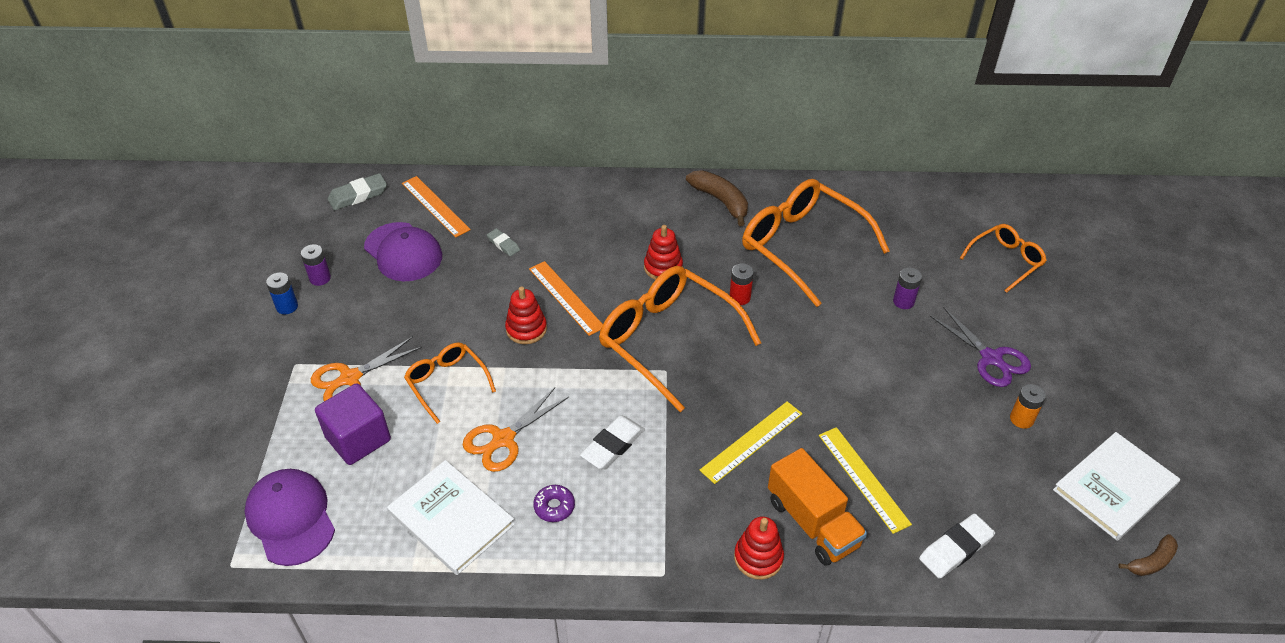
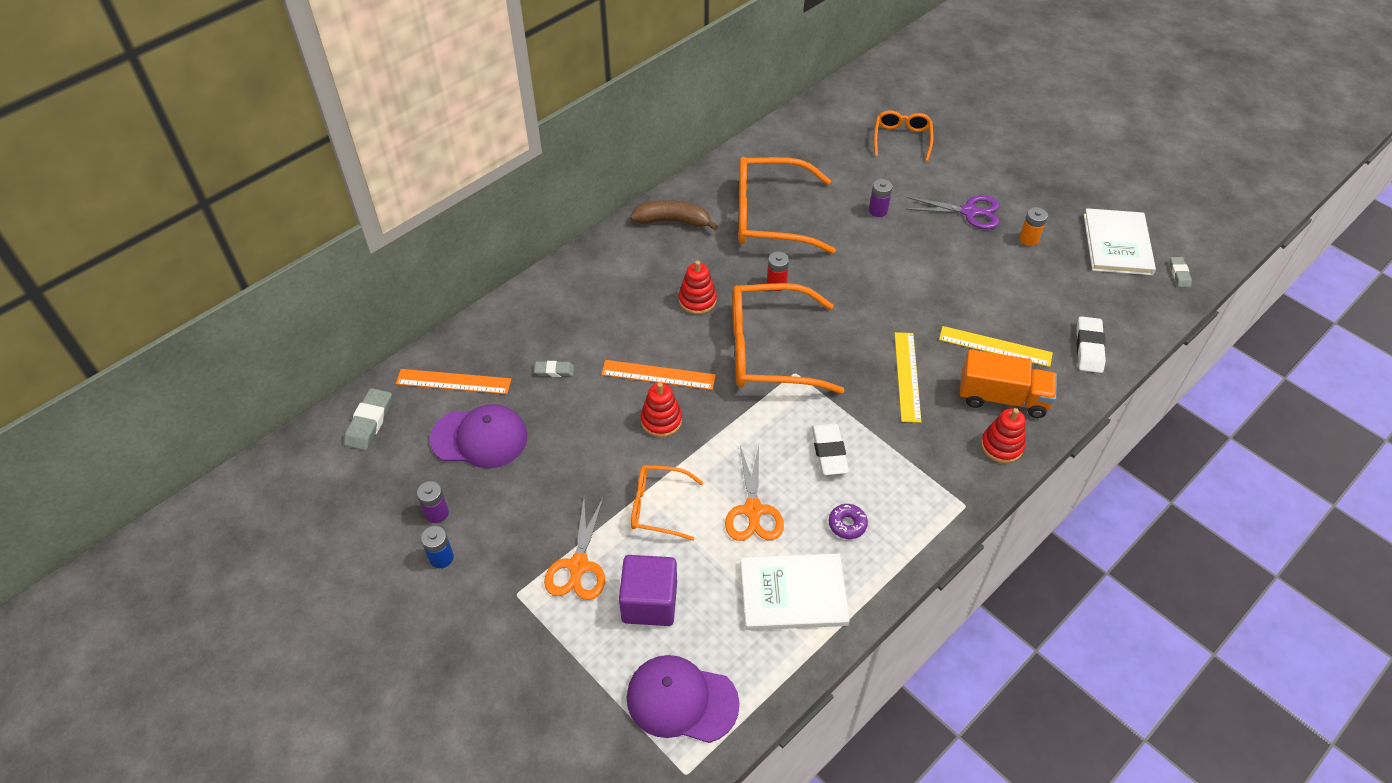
camera: 45 degrees left, 5 degrees up
brown banana [1118,534,1178,576] -> grey eraser [1169,257,1192,287]

